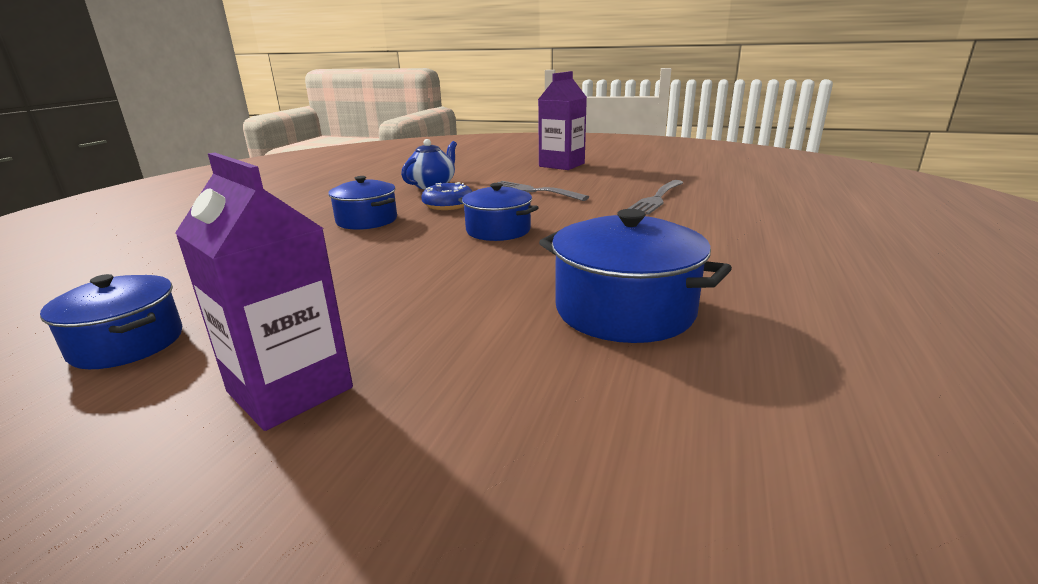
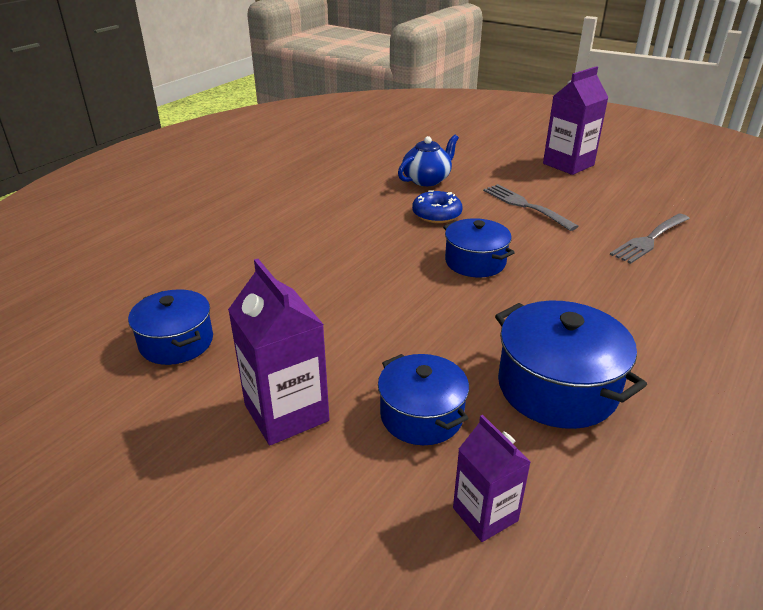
camera: 15 degrees right, 10 degrees up
blue pot [328,176,397,230] -> blue pot moved to [378,354,469,445]
none -> purple carton [453,415,531,542]

